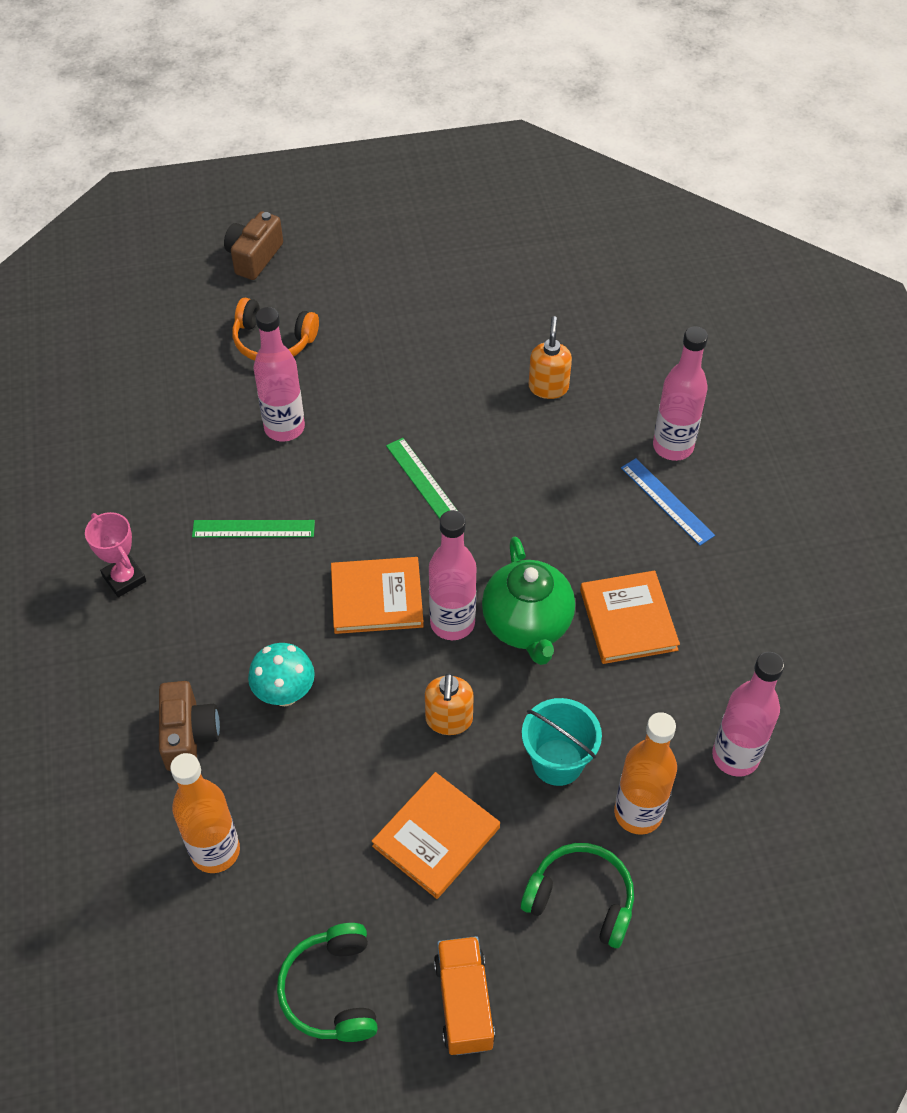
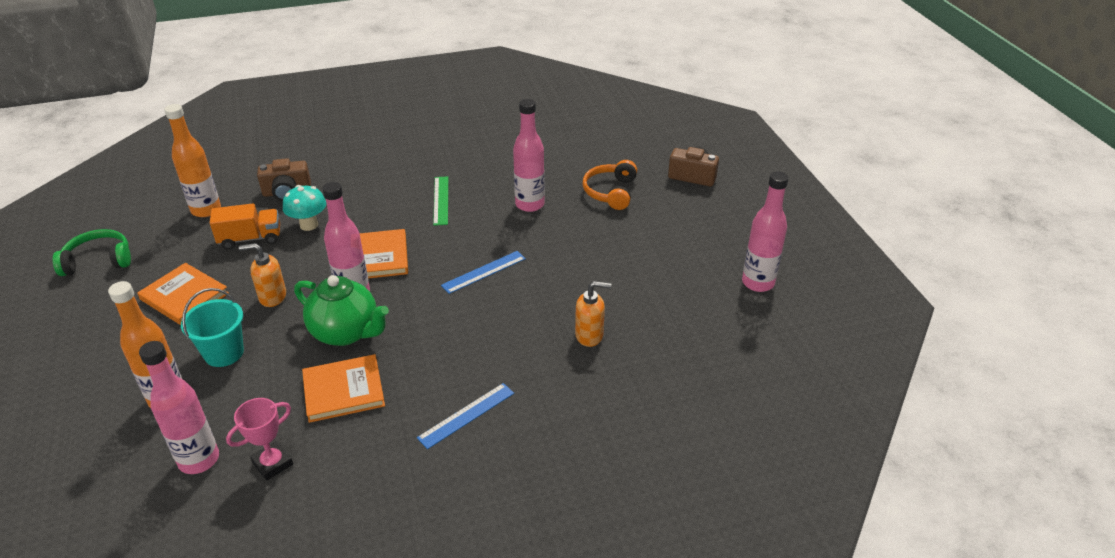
camera: 85 degrees right, 15 degrees down
pink trophy [85,512,146,597] -> pink trophy moved to [226,398,293,481]
green ruler [386,438,458,519] -> blue ruler [441,251,526,294]
orange truck [434,936,495,1055] -> orange truck moved to [210,203,280,250]
green teapot [482,537,575,665] -> green teapot turned 135 degrees counterclockwise [294,275,389,346]
green headphones [521,843,634,948] -> none
pink bottle [653,326,708,461] -> pink bottle moved to [742,171,789,292]

